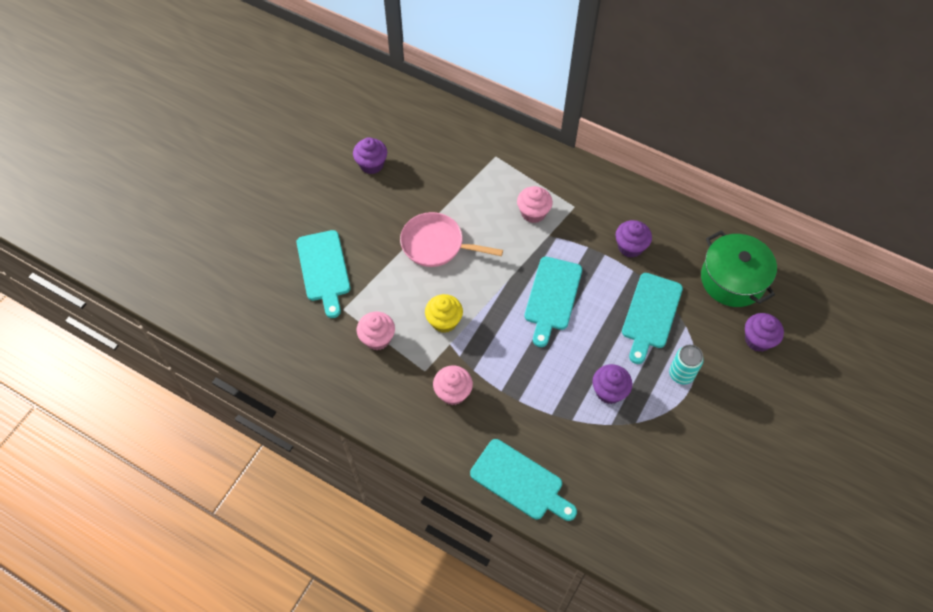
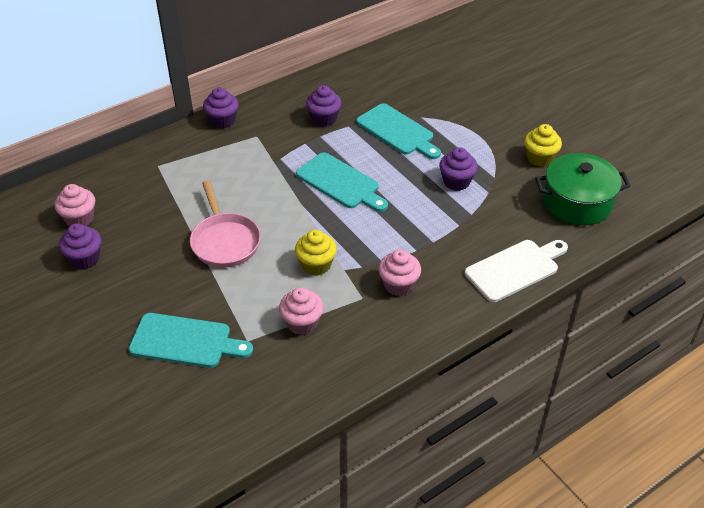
camera: 65 degrees left, 15 degrees down
pink pan [400,212,503,267] -> pink pan turned 60 degrees counterclockwise [190,180,261,268]
turquoise cutting board [470,439,577,521] -> white cutting board [465,240,568,302]
pink cupcake [517,186,553,223] -> pink cupcake moved to [55,184,95,226]
turquoise can [669,345,704,384] -> none
green pot [701,230,777,307] -> green pot moved to [535,153,630,225]
purple cupcake [745,313,784,352] -> purple cupcake moved to [203,87,239,129]
none -> yellow cupcake [524,124,562,167]

